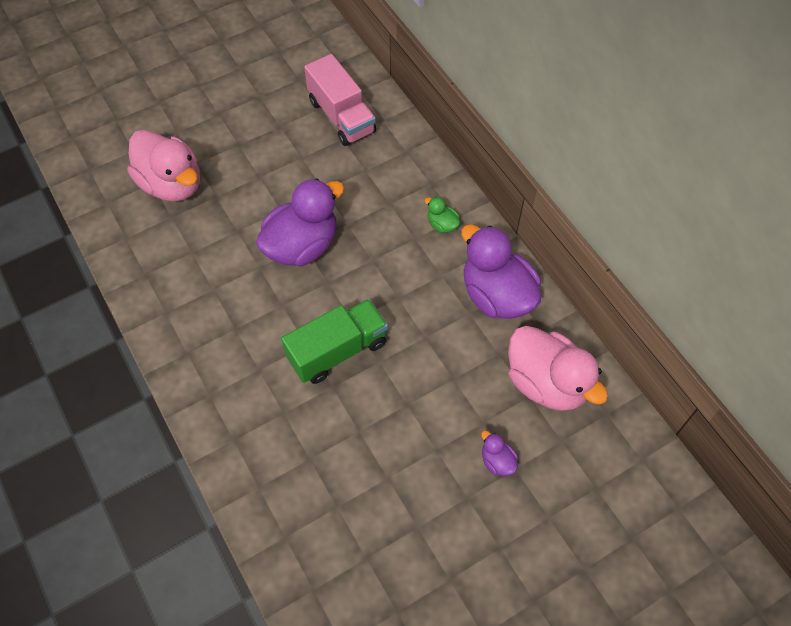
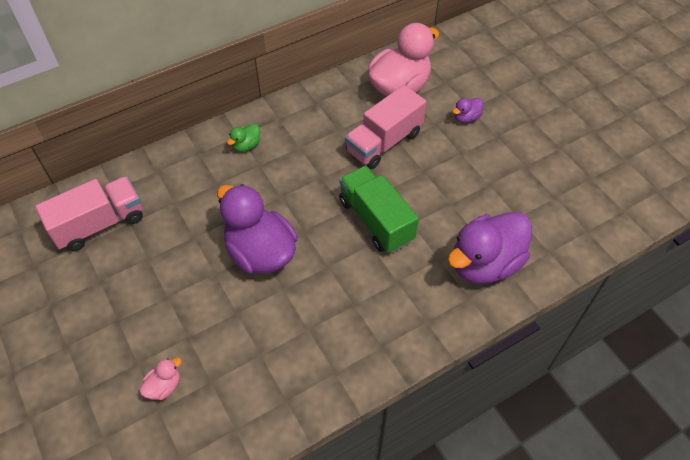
camera: 90 degrees left, 5 degrees down
pink duck [128,130,200,201] -> pink duck [140,357,182,400], size x0.43
purple duck [461,224,541,319] -> purple duck moved to [448,211,532,284]
none -> pink truck [345,85,426,169]

